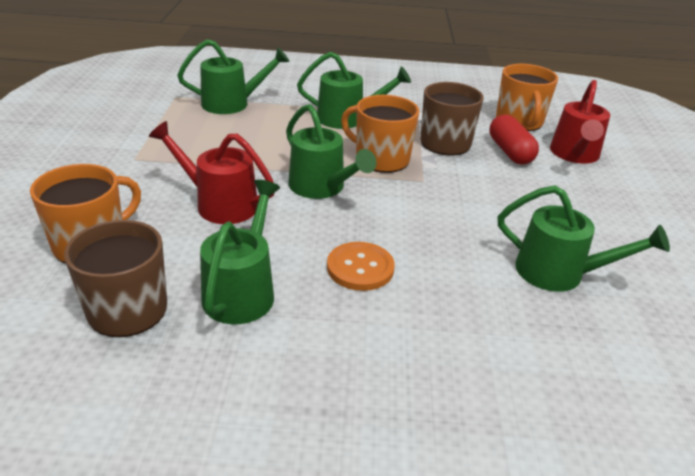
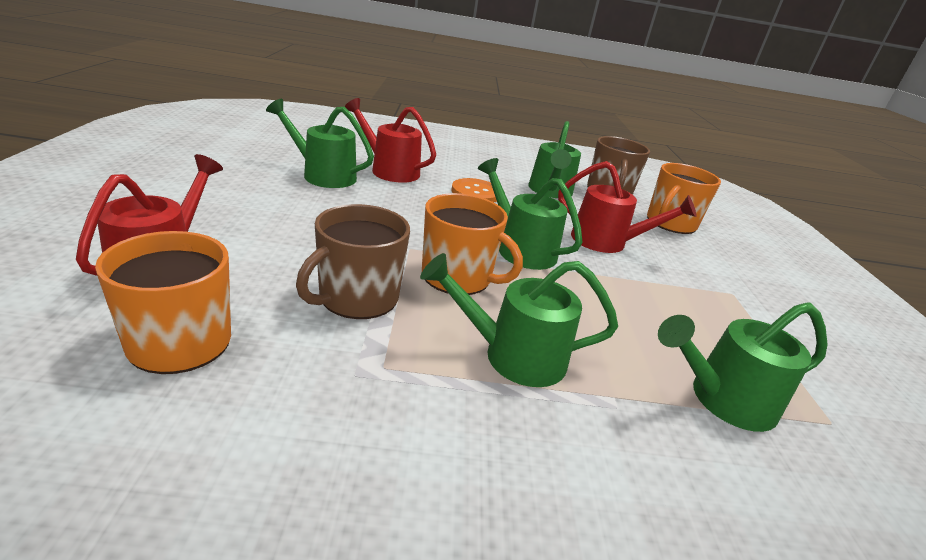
camera: 175 degrees right, 5 degrees down
red capsule [489,115,539,165] -> none
none -> red watering can [345,98,436,183]

